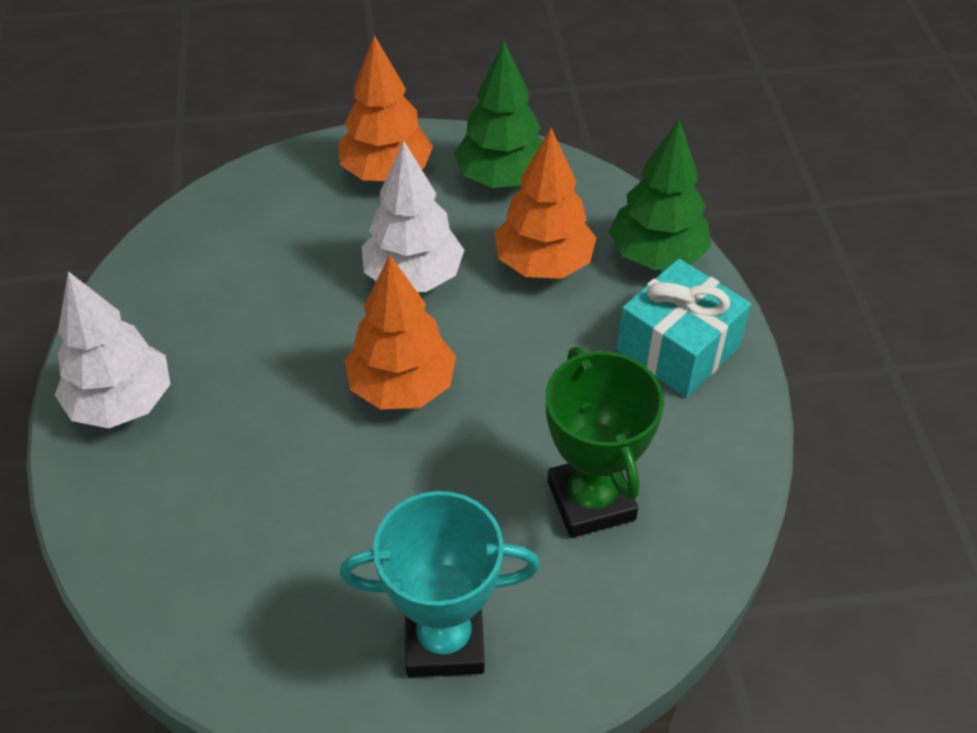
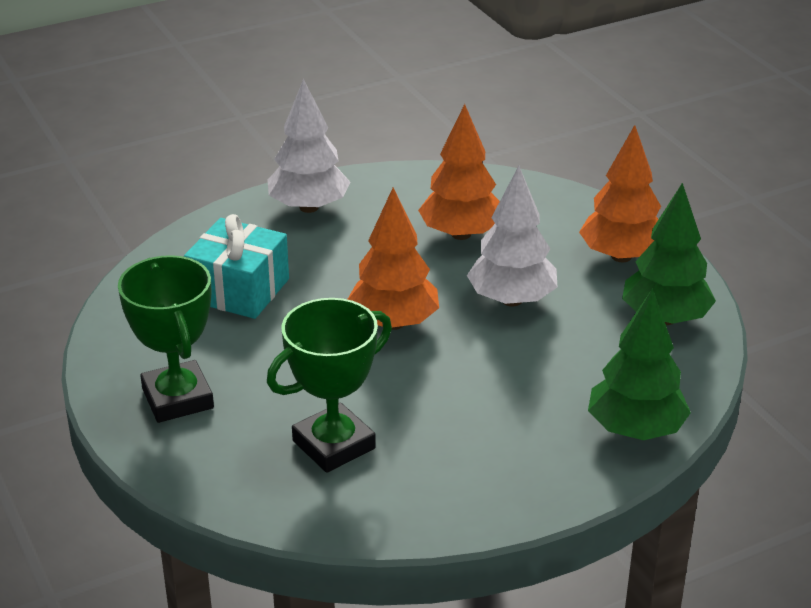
camera: 70 degrees right, 15 degrees down
turquoise trophy [340,491,540,678] -> green trophy [118,255,214,423]
orange tree [494,128,596,279] -> orange tree moved to [418,104,500,240]
turquoise gift [617,259,751,398] -> turquoise gift moved to [184,214,289,319]

